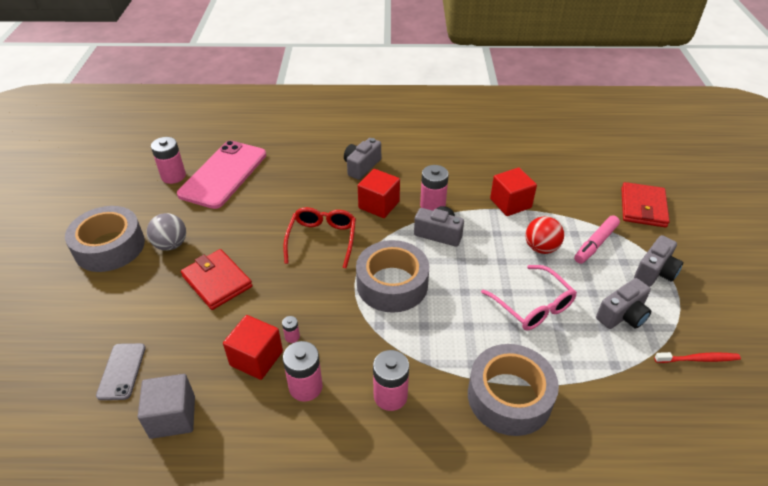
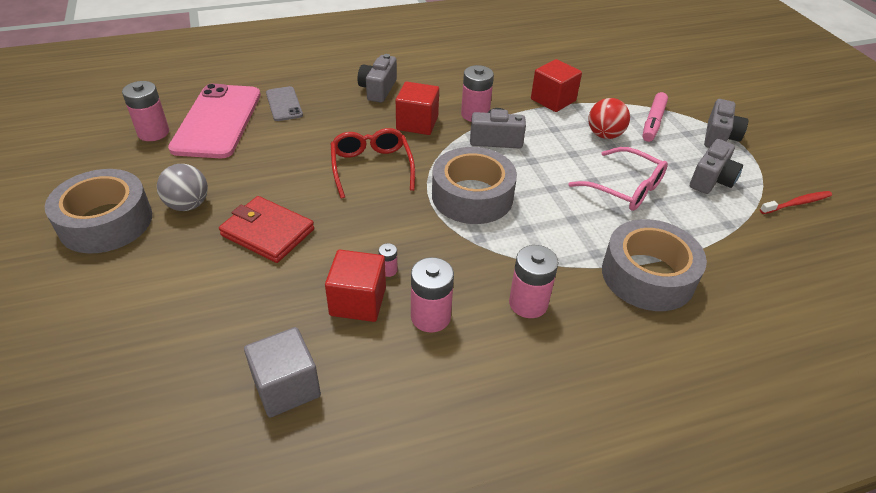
camera: 20 degrees left, 0 degrees up
grey phone [96,343,146,400] -> grey phone moved to [266,86,303,121]
red wallet [621,182,670,228] -> none

